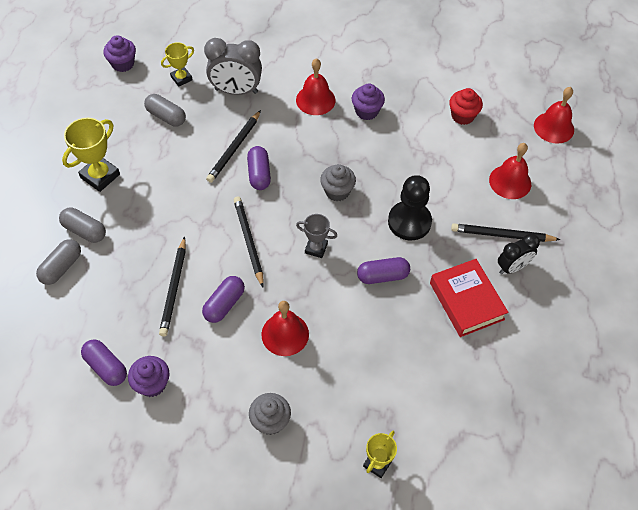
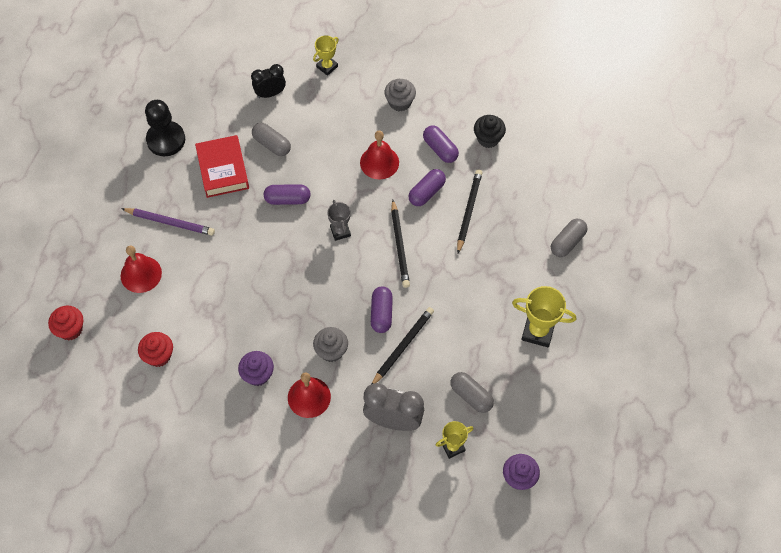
camera: 170 degrees left, 5 degrees up
grey capsule [59,207,106,243] -> grey capsule moved to [252,123,291,156]
yellow trophy [62,118,120,192] -> yellow trophy turned 60 degrees clockwise [512,286,576,347]
purple capsule [81,339,127,386] -> purple capsule moved to [423,126,459,163]
purple cupcake [128,356,169,397] -> black cupcake [474,115,506,148]
grey trophy [296,214,337,258] -> grey trophy turned 45 degrees clockwise [327,200,351,241]
grey cupcake [320,164,356,201] -> grey cupcake moved to [313,327,348,362]
black pawn [388,175,432,240] -> black pawn moved to [145,100,185,156]
black pencil [451,223,561,242] -> purple pencil [121,208,215,236]
black clock [498,233,540,274] -> black clock moved to [251,64,286,98]
red bell [534,87,574,144] -> red cupcake [48,306,83,340]

